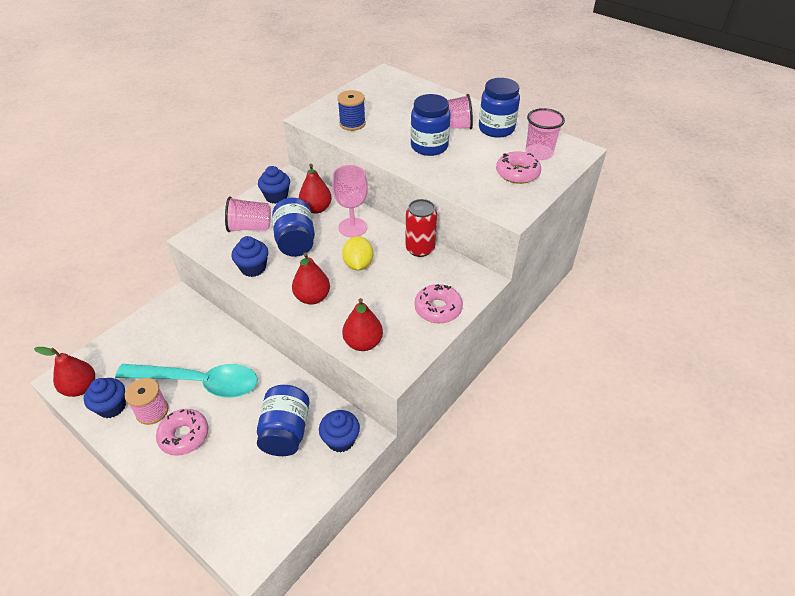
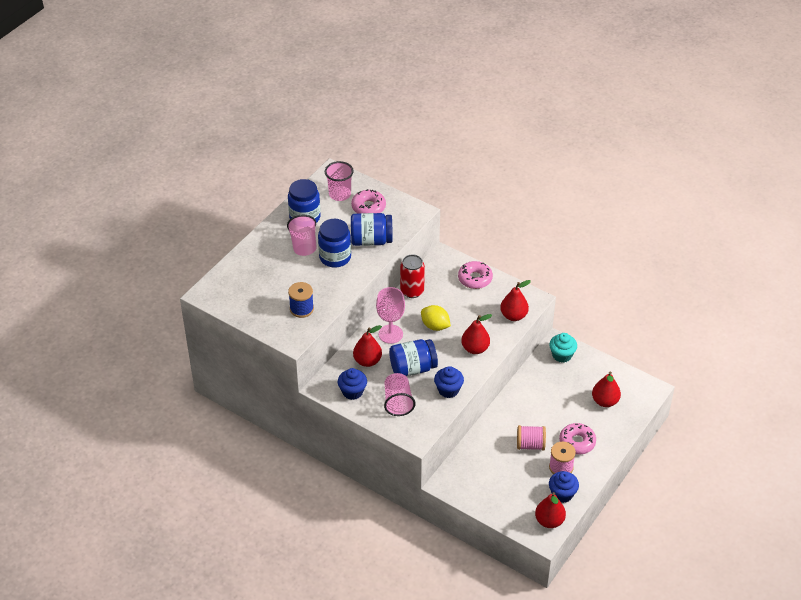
camera: 95 degrees left, 0 degrees up
turquoise spoon [115,364,258,398] -> pink spool [517,425,546,451]
blue jar [257,385,310,456] -> blue jar moved to [351,213,393,246]
blue cupcake [319,410,360,453] -> turquoise cupcake [549,333,577,363]
yellow lemon [342,236,373,270] -> yellow lemon turned 45 degrees clockwise [421,305,451,331]
none -> red pear [592,372,621,407]

